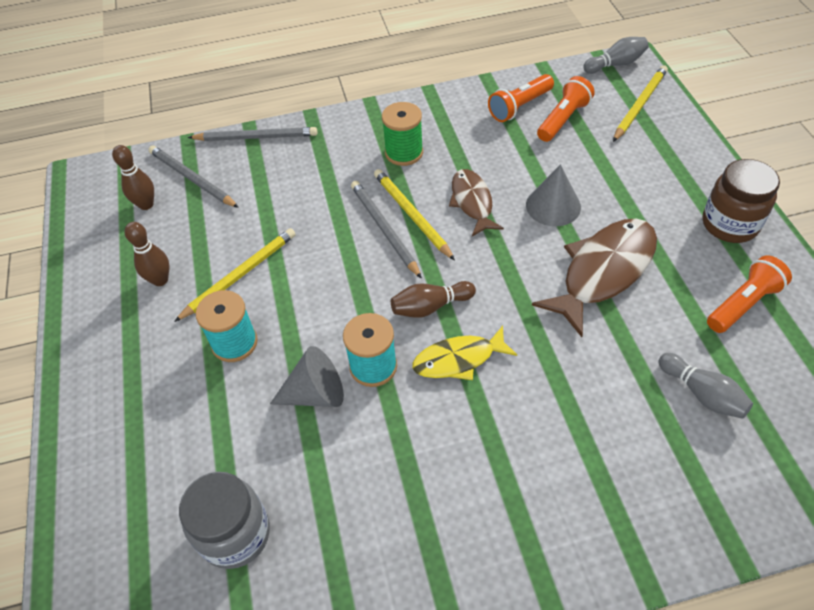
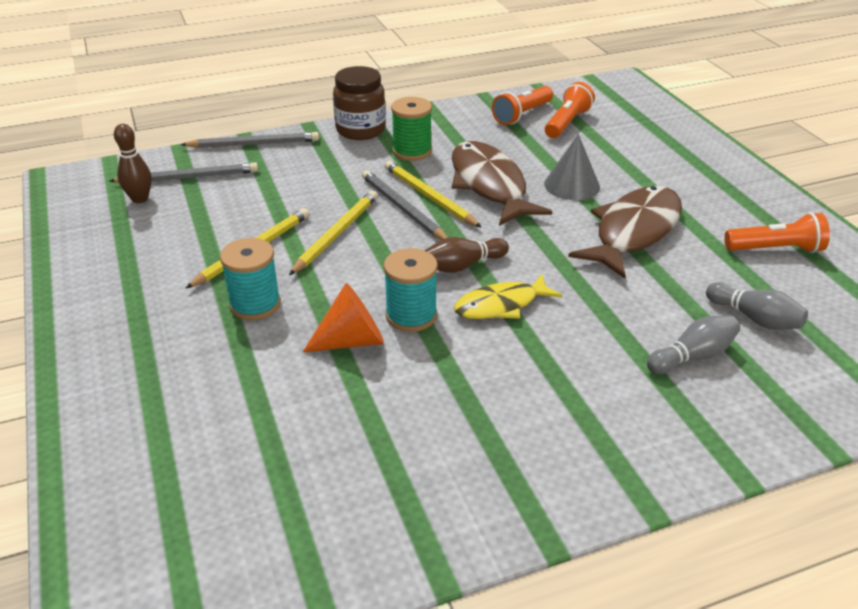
camera: 10 degrees left, 15 degrees down
brown bowling pin [124,222,170,286] -> none
grey pencil [148,145,239,208] -> grey pencil turned 135 degrees clockwise [110,162,258,183]
grey jar [179,472,270,569] -> none
grey cone [270,346,344,407] -> orange cone [303,283,384,352]
brown fish [449,169,504,236] -> brown fish [452,141,552,226], size x1.65
grey bowling pin [583,37,649,74] -> grey bowling pin moved to [647,315,740,374]
yellow pencil [613,65,668,142] -> yellow pencil moved to [289,190,378,275]
brown jar [703,159,780,243] -> brown jar moved to [333,66,386,140]
orange flashlight [707,256,792,333] -> orange flashlight turned 45 degrees clockwise [725,212,830,253]

